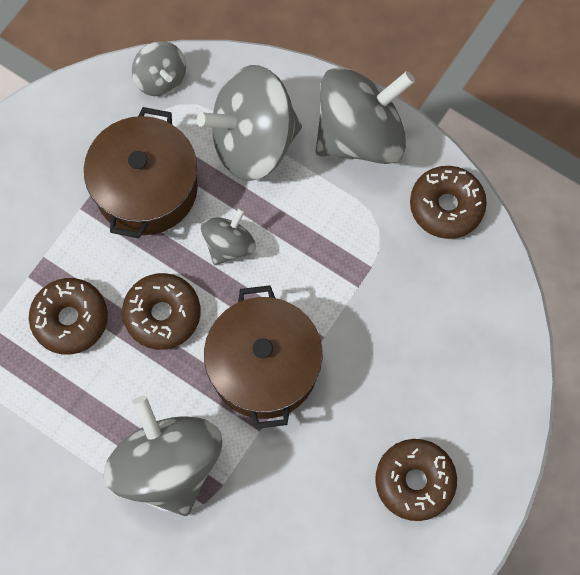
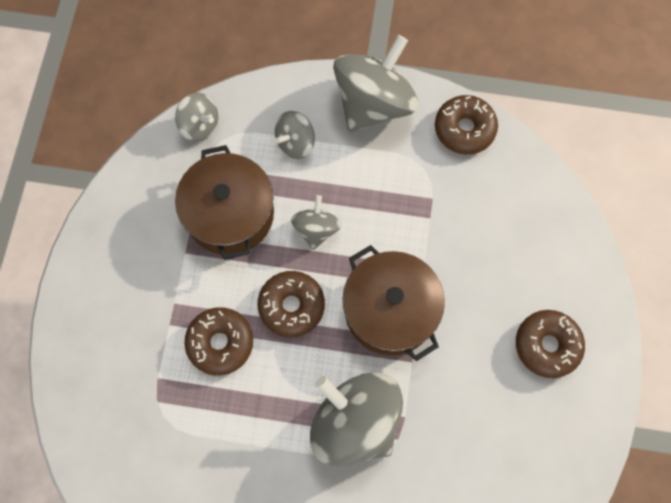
camera: 25 degrees left, 0 degrees up
grey spinning top [197,65,302,181] -> grey spinning top [275,111,315,159], size x0.51

